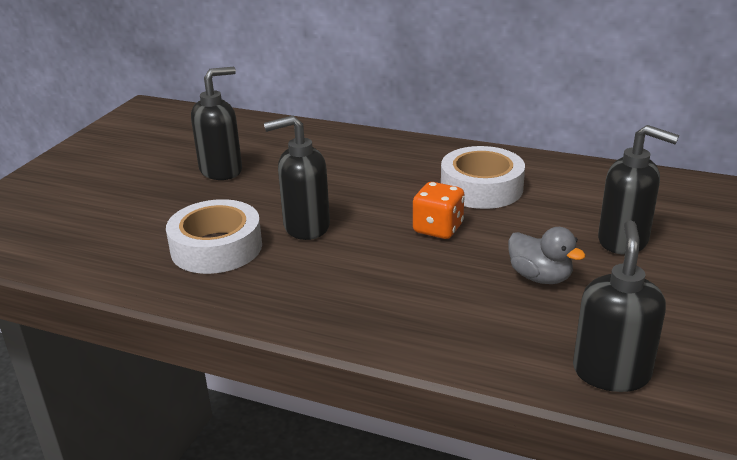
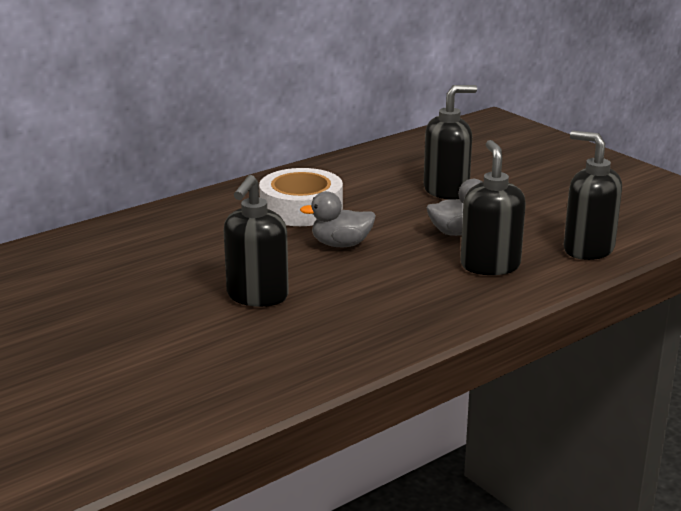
camera: 60 degrees left, 5 degrees down
white tape [166,199,262,274] -> none
black soap dispenser [191,67,242,180] -> black soap dispenser moved to [460,140,526,275]
orange dice [413,182,465,239] -> grey duck [300,191,376,247]

